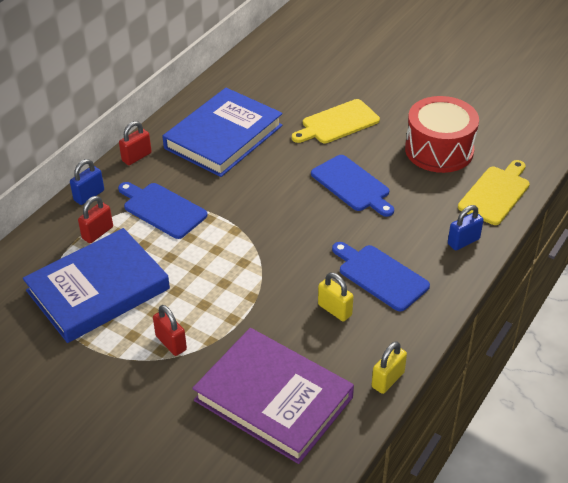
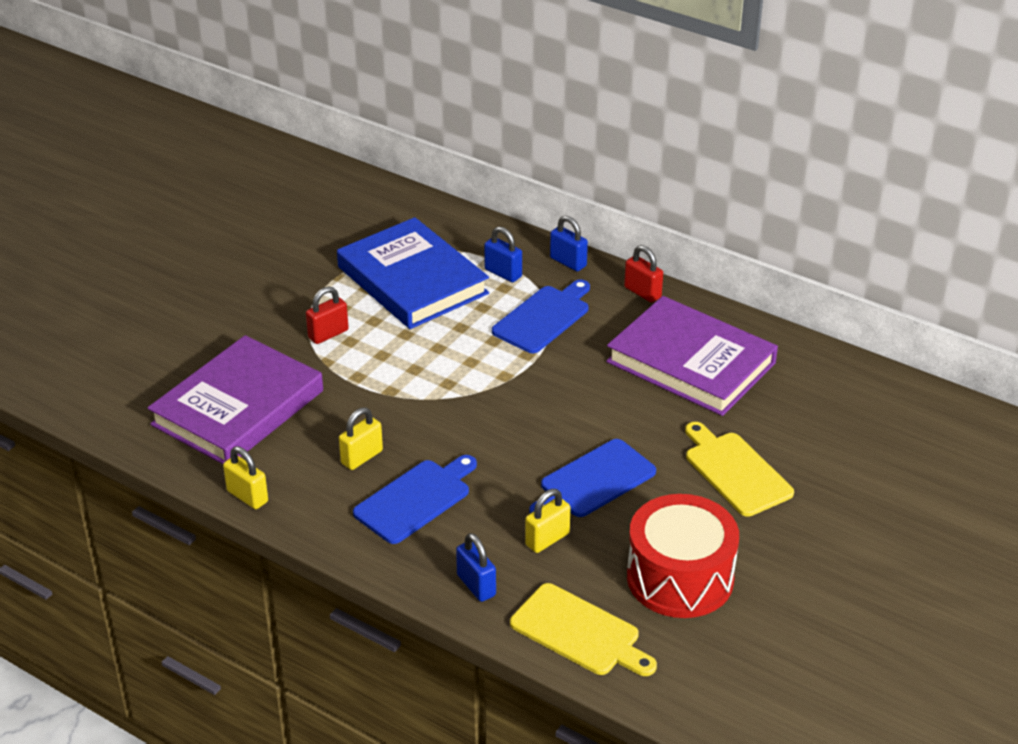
camera: 90 degrees right, 5 degrees down
red padlock [78,196,113,243] -> blue padlock [484,226,522,282]
blue book [162,88,283,177] -> purple book [606,296,778,416]
none -> yellow padlock [525,489,570,553]

